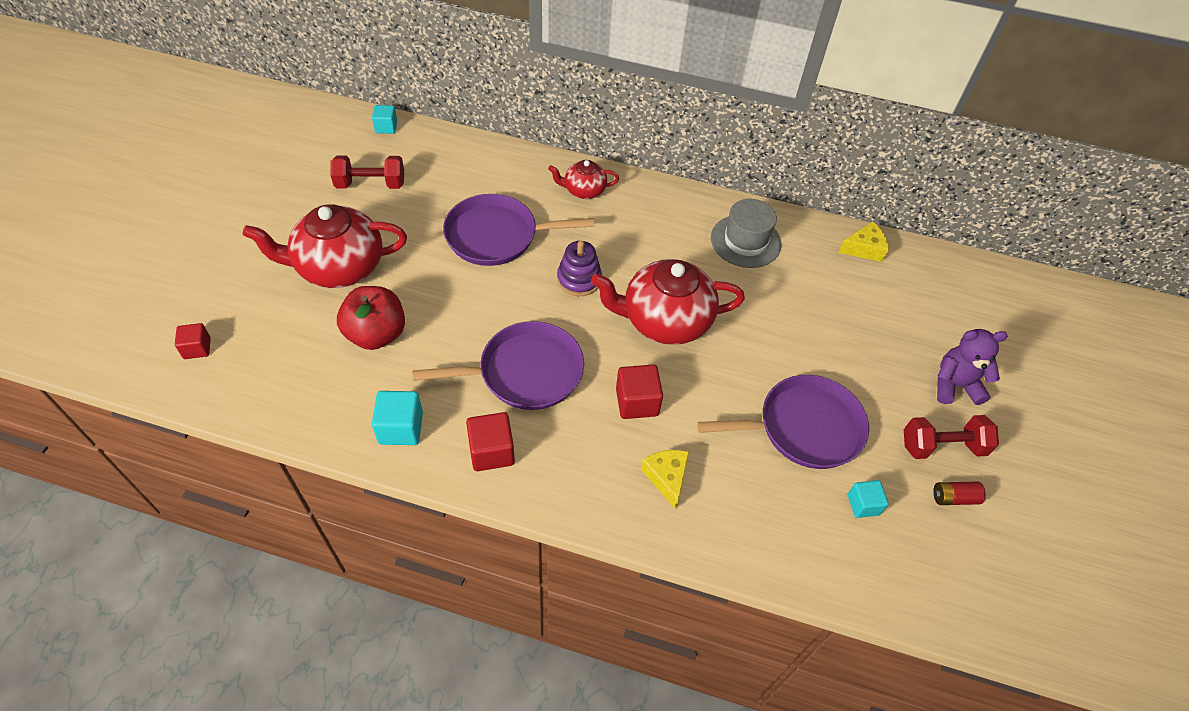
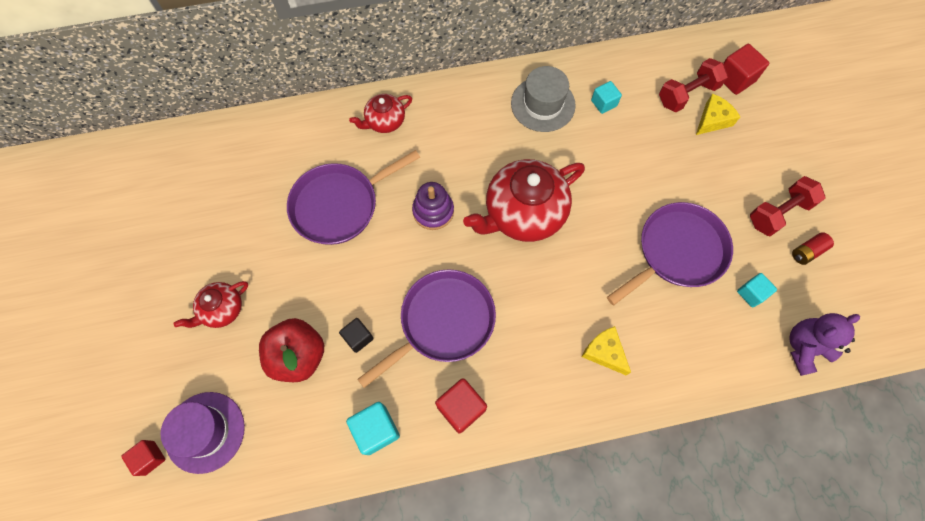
camera: 25 degrees left, 15 degrees up
red teapot [242,204,407,288] -> red teapot [173,281,248,328], size x0.52
red dumbbell [330,155,404,189] -> red dumbbell moved to [659,58,728,112]
turquoise cube [372,105,397,134] -> turquoise cube moved to [591,81,622,114]
red cube [616,364,663,419] -> red cube moved to [723,44,769,95]
yellow cheese [838,221,889,262] -> yellow cheese moved to [696,94,740,135]
purple teddy bear [937,329,1008,405] -> purple teddy bear moved to [789,313,860,376]
none -> purple hat [161,392,245,474]
none -> black cube [339,318,374,353]

